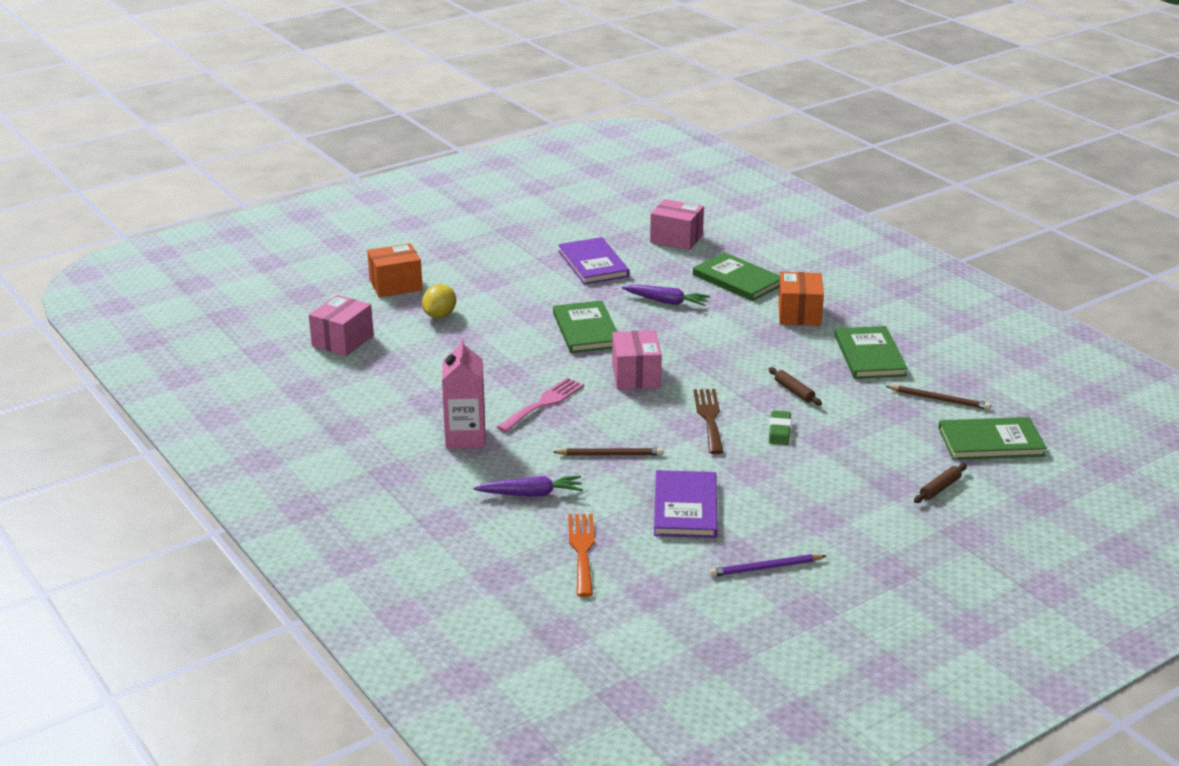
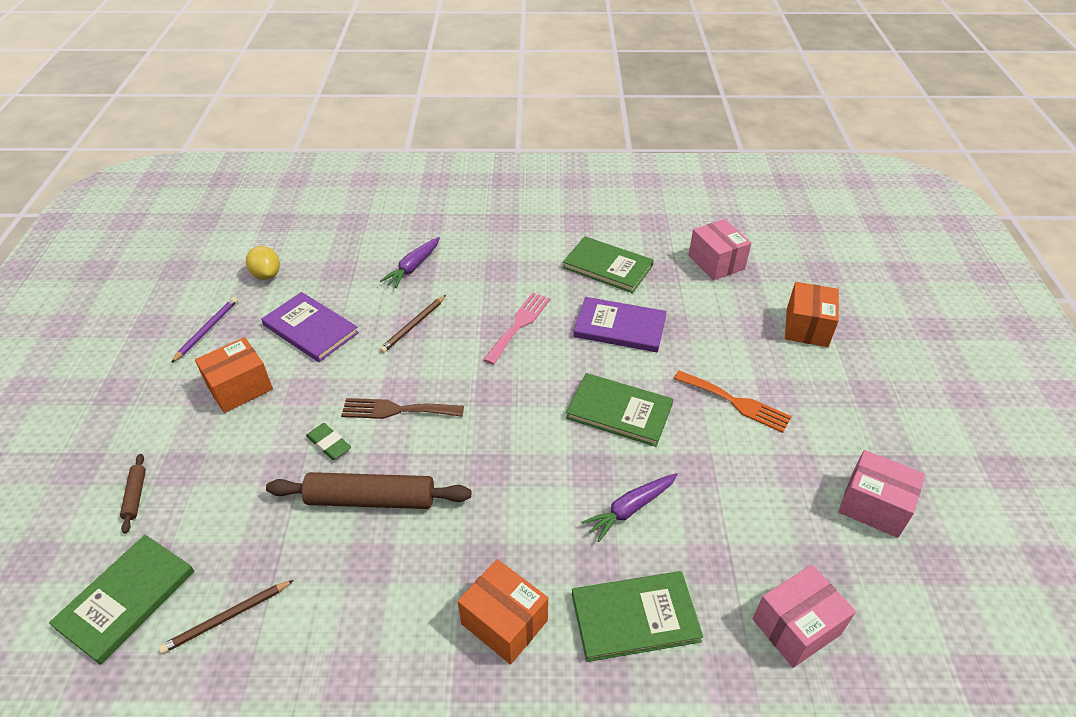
camera: 125 degrees right, 15 degrees up
yellow lemon [422,284,456,318] -> yellow lemon moved to [246,246,280,280]
pink carton [442,337,485,449] -> none
pink fork [497,378,584,432] -> pink fork turned 135 degrees counterclockwise [483,293,550,365]
purple book [558,237,630,285] -> purple book moved to [574,297,667,352]
orange fork [568,514,595,597] -> orange fork moved to [674,370,792,433]
pink box [612,330,662,389] -> pink box moved to [838,450,925,538]
brown fork [694,389,723,454] -> brown fork turned 150 degrees clockwise [341,398,464,419]
brown rolling pin [768,367,822,405] -> brown rolling pin [266,472,471,509], size x2.16
green book [835,326,908,379] -> green book moved to [563,236,654,293]
none -> orange box [195,337,273,413]

